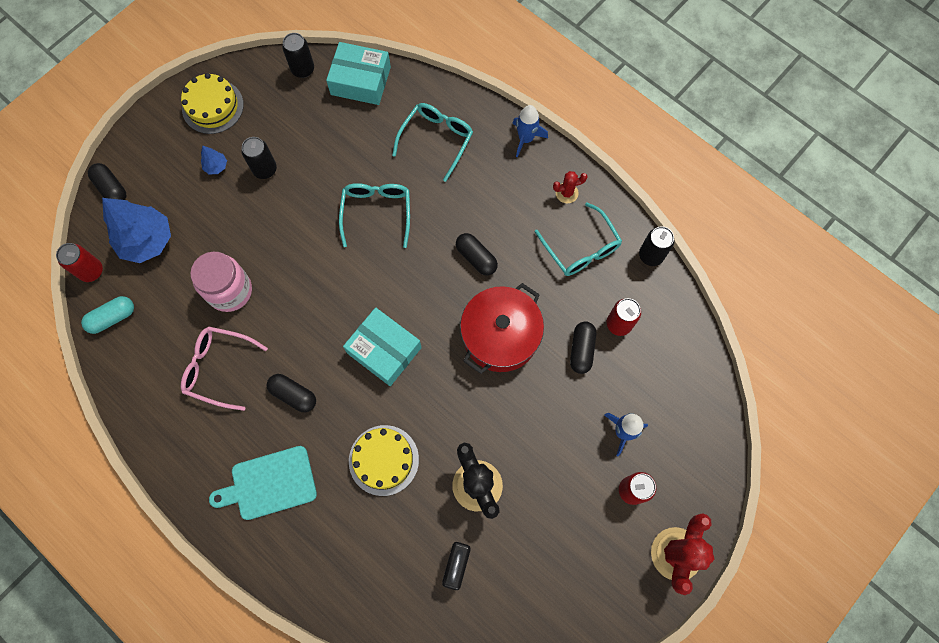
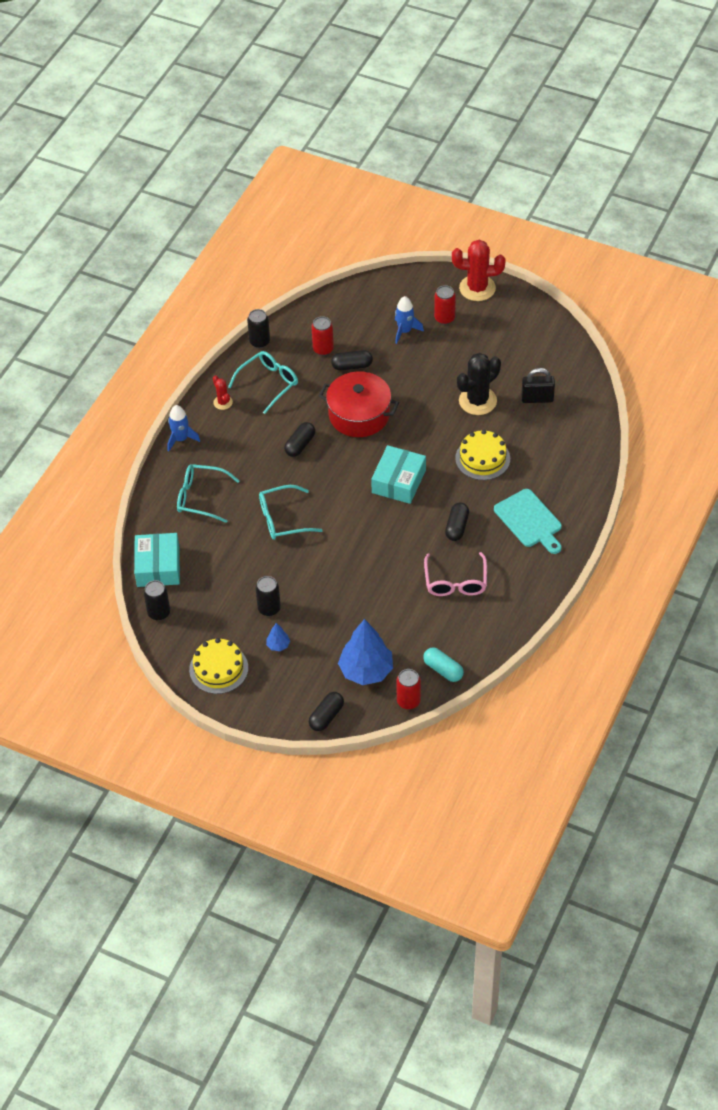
camera: 105 degrees left, 20 degrees down
pink jar [190,252,252,312] -> none

